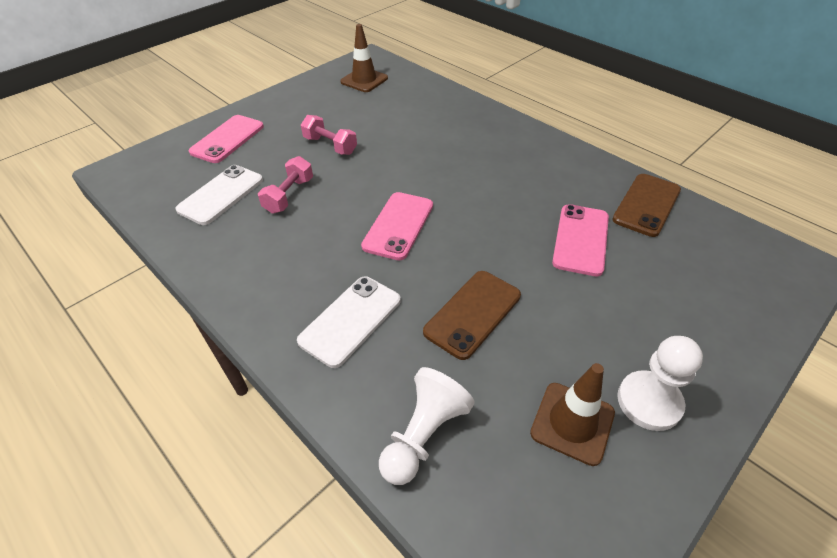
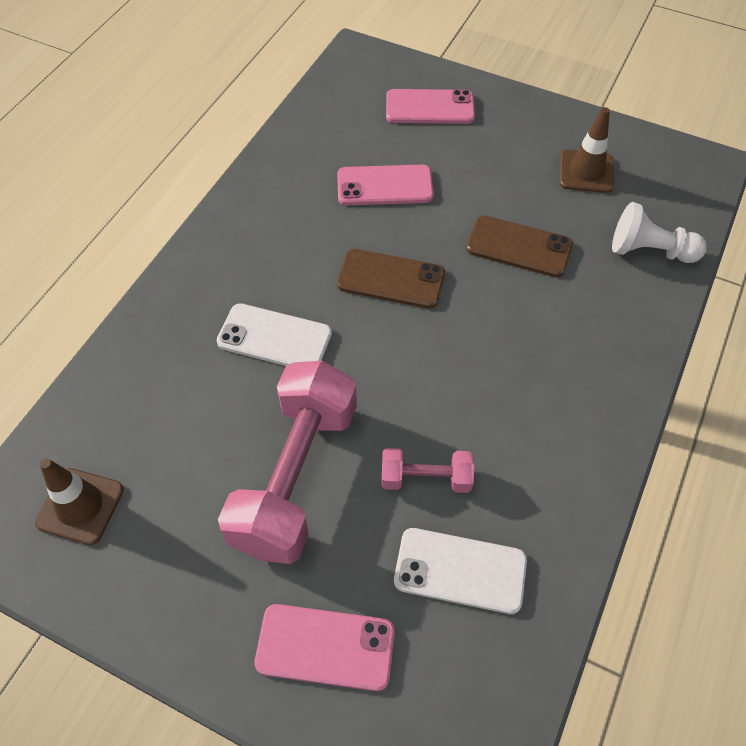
camera: 110 degrees left, 10 degrees up
white phone [297,277,401,368] -> white phone moved to [217,303,332,366]
pink dumbbell [301,115,357,155] -> pink dumbbell [218,361,357,564], size x2.09
pink phone [361,192,433,261] -> pink phone moved to [386,89,475,124]
brown phone [612,174,681,237] -> brown phone moved to [337,249,445,309]
white pawn [617,336,703,431] -> none

